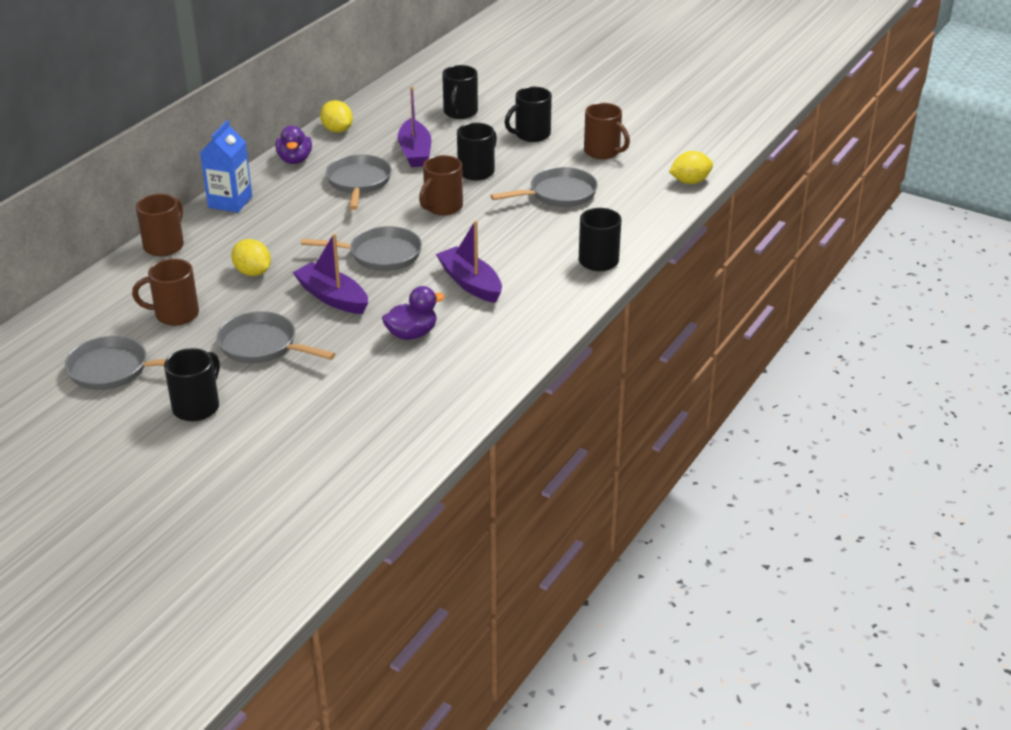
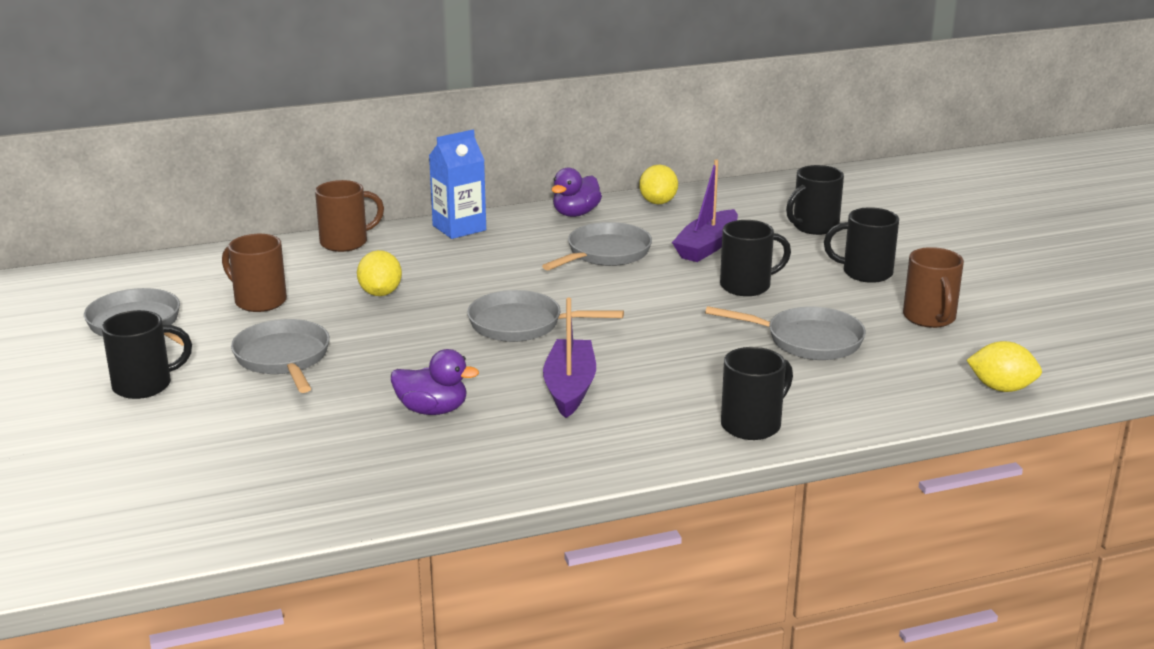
camera: 40 degrees right, 10 degrees down
purple boat [292,233,368,314] -> none
grey pan [301,226,422,271] -> grey pan turned 150 degrees clockwise [467,290,624,342]
brown mug [419,155,463,215] -> none

